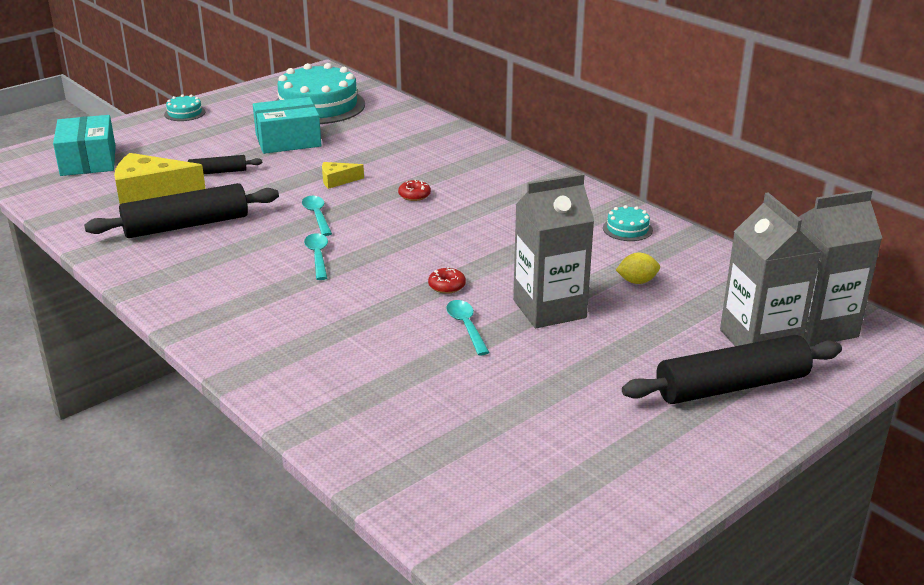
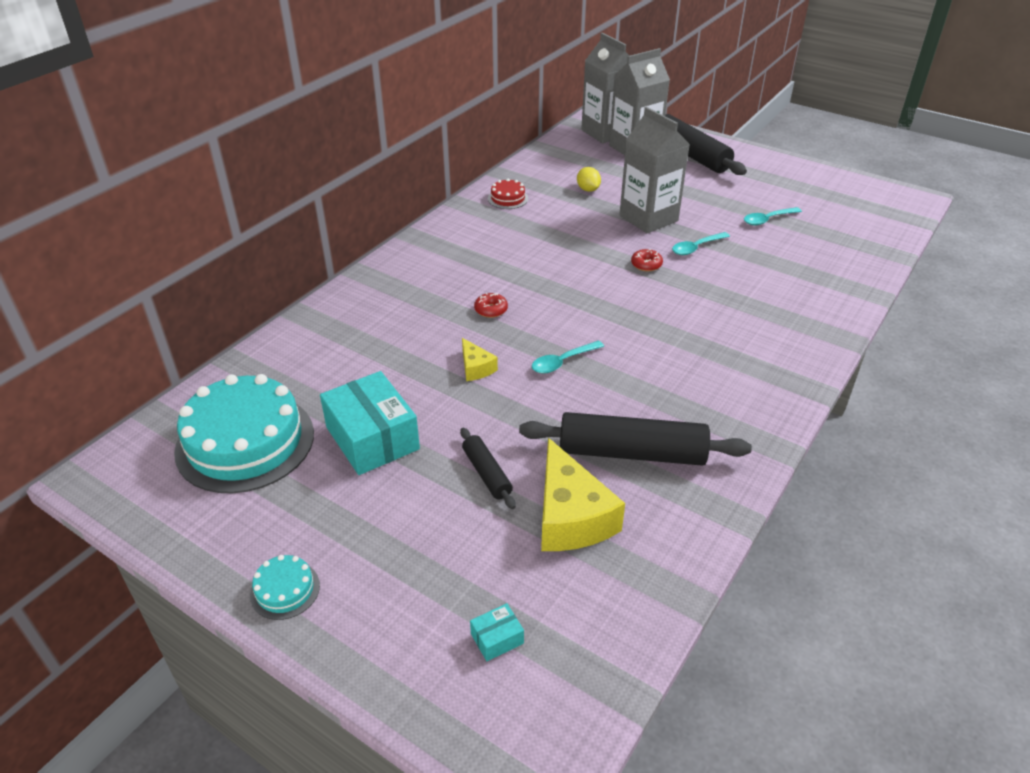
camera: 105 degrees left, 10 degrees up
turquoise box [53,115,116,176] -> turquoise box [470,603,524,661], size x0.43
black rolling pin [84,183,279,238] -> black rolling pin turned 45 degrees counterclockwise [519,412,752,466]
turquoise spoon [304,233,328,280] -> turquoise spoon moved to [744,207,802,225]
turquoise cake [603,205,653,241] -> red cake [488,179,528,209]

